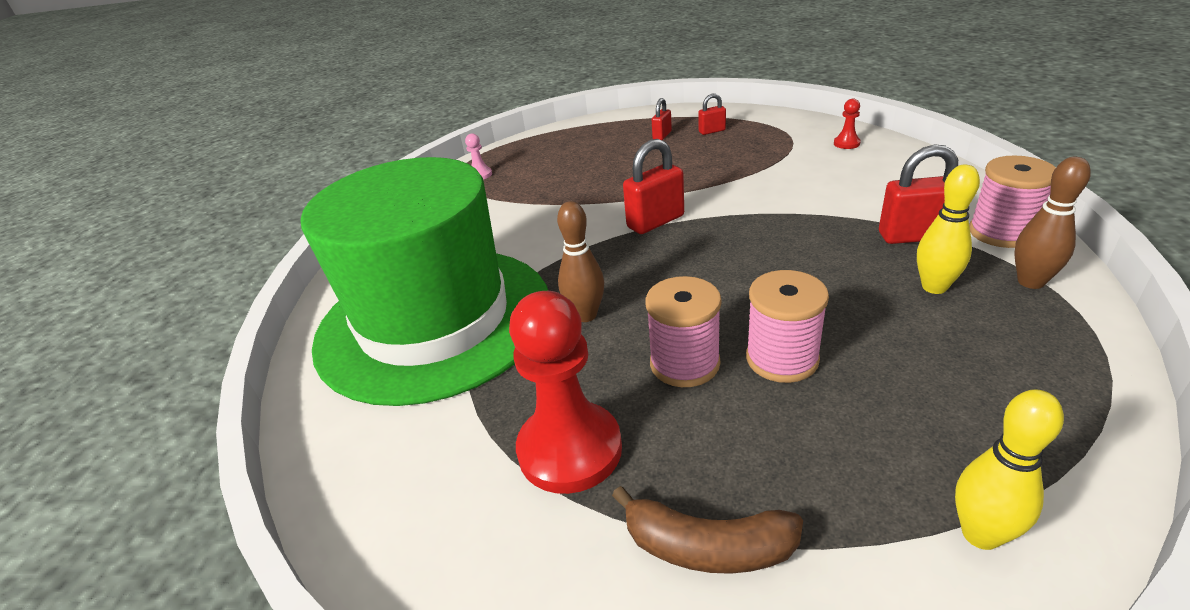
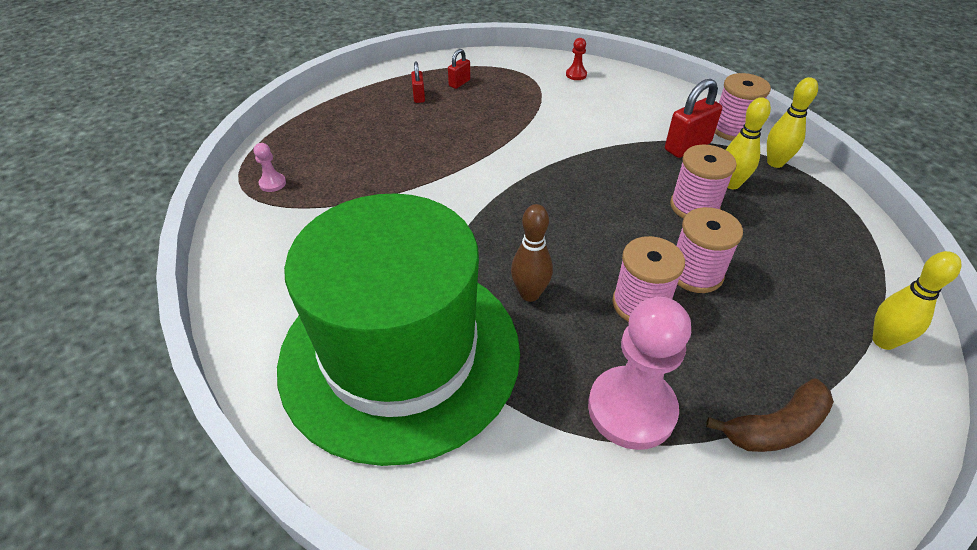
camera: 40 degrees left, 10 degrees up
red pawn [509,291,622,494] -> pink pawn [588,297,691,450]
red padlock [623,139,684,234] -> none
brown bowling pin [1014,157,1091,289] -> yellow bowling pin [767,77,818,168]
none -> pink spool [670,144,737,218]

